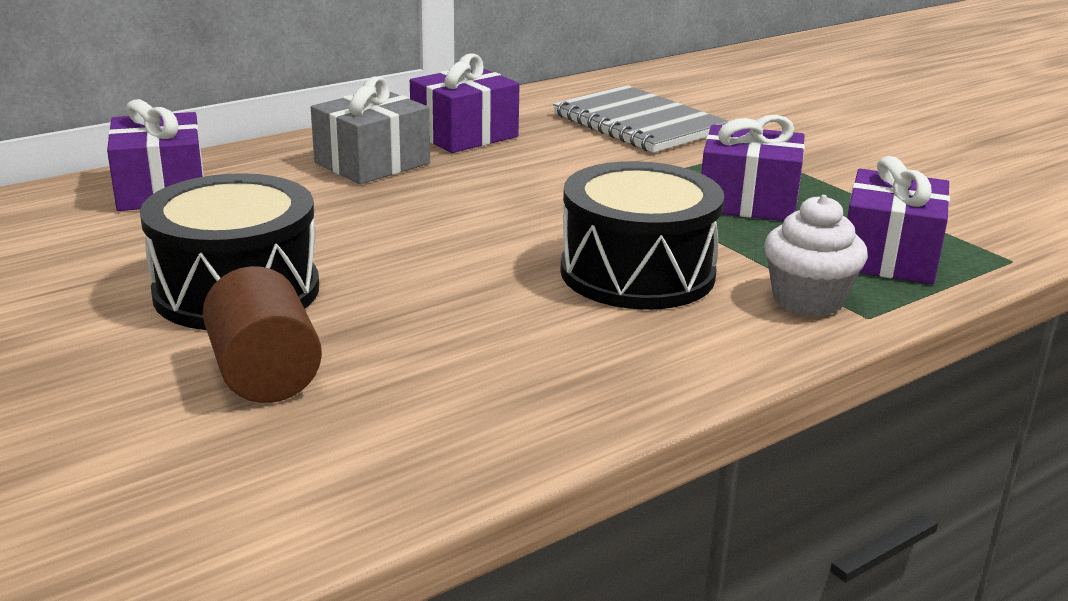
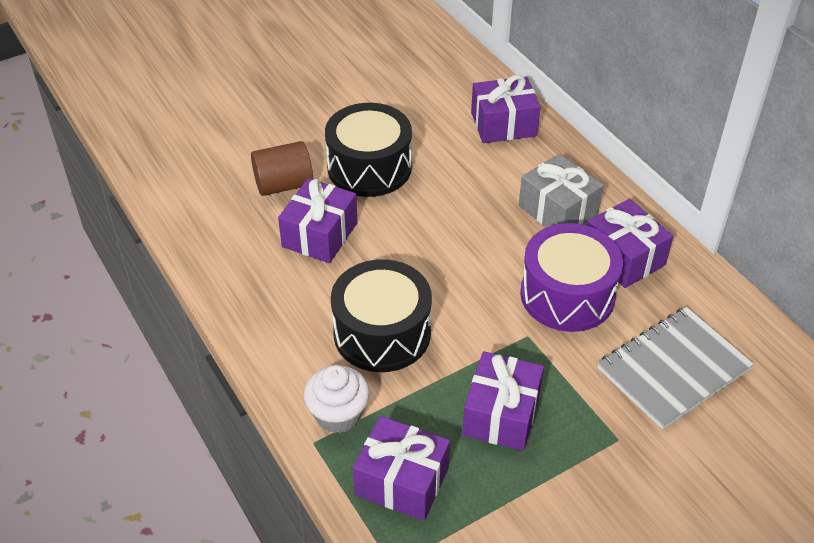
camera: 95 degrees right, 20 degrees up
none -> purple gift [278,178,358,263]
none -> purple drum [520,223,623,332]

